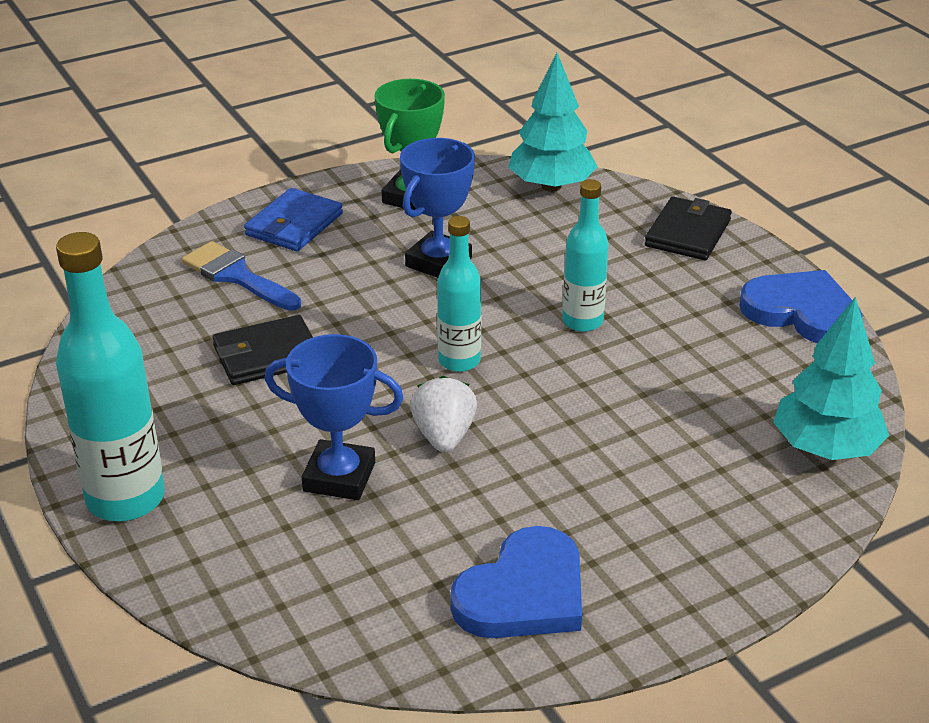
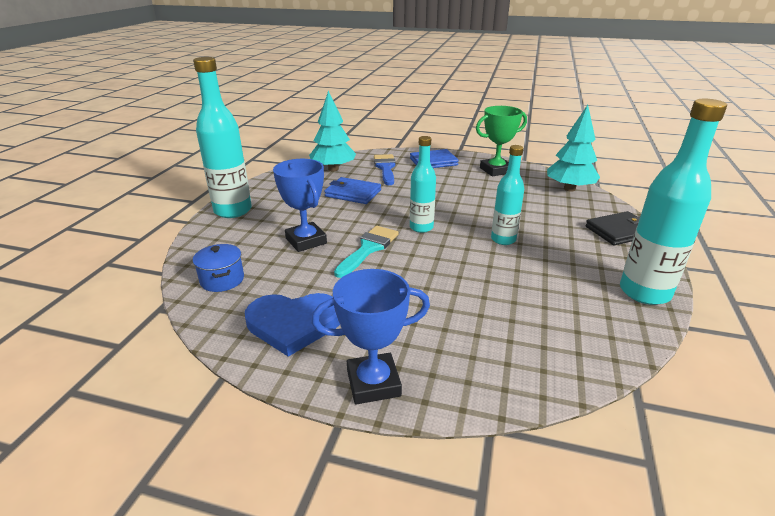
camera: 45 degrees right, 5 degrees down
black wallet [212,315,313,385] -> blue wallet [324,177,381,204]
blue trophy [400,138,475,278] -> blue trophy moved to [311,269,430,405]
white strawberry [410,376,477,453] -> turquoise brush [334,226,399,278]
blue heart [739,270,862,343] -> turquoise bottle [620,99,727,305]
turquoise tree [773,296,889,460] -> turquoise tree moved to [309,91,356,171]
none -> blue pot [193,244,244,292]

